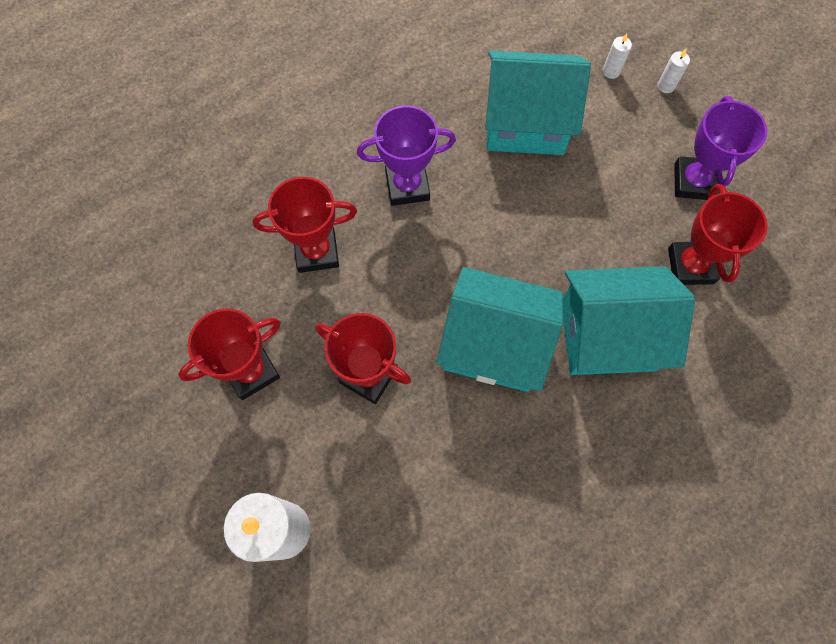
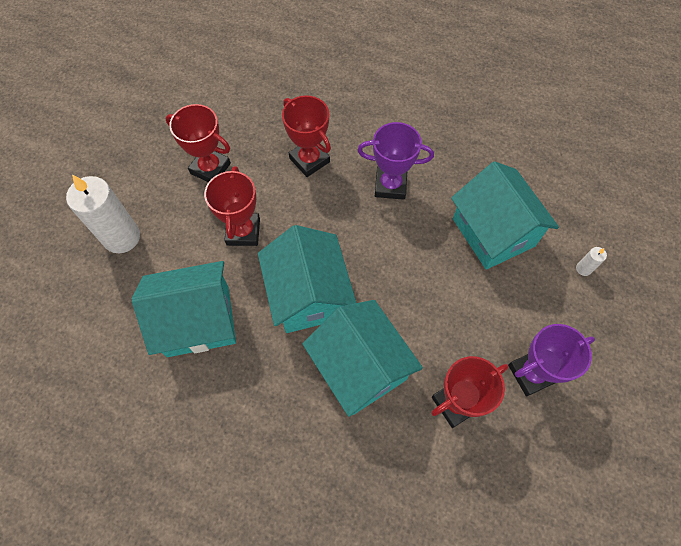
camera: 60 degrees right, 5 degrees down
purple trophy [357,105,456,206] -> purple trophy turned 45 degrees counterclockwise [357,122,434,200]
white candle [657,49,690,93] -> none
none -> turquoise house [131,261,236,357]

